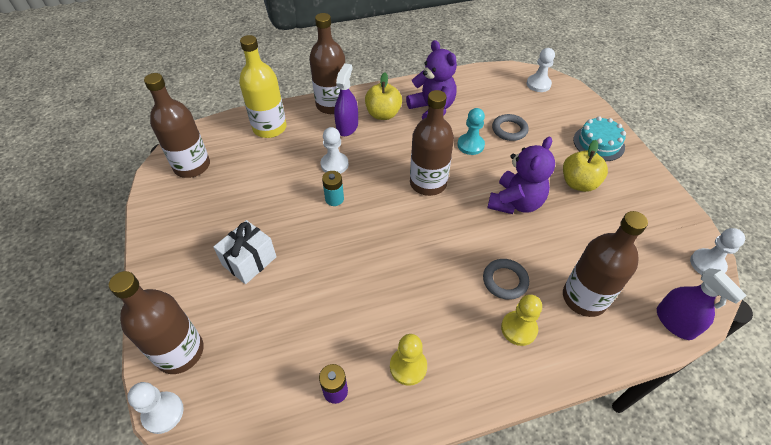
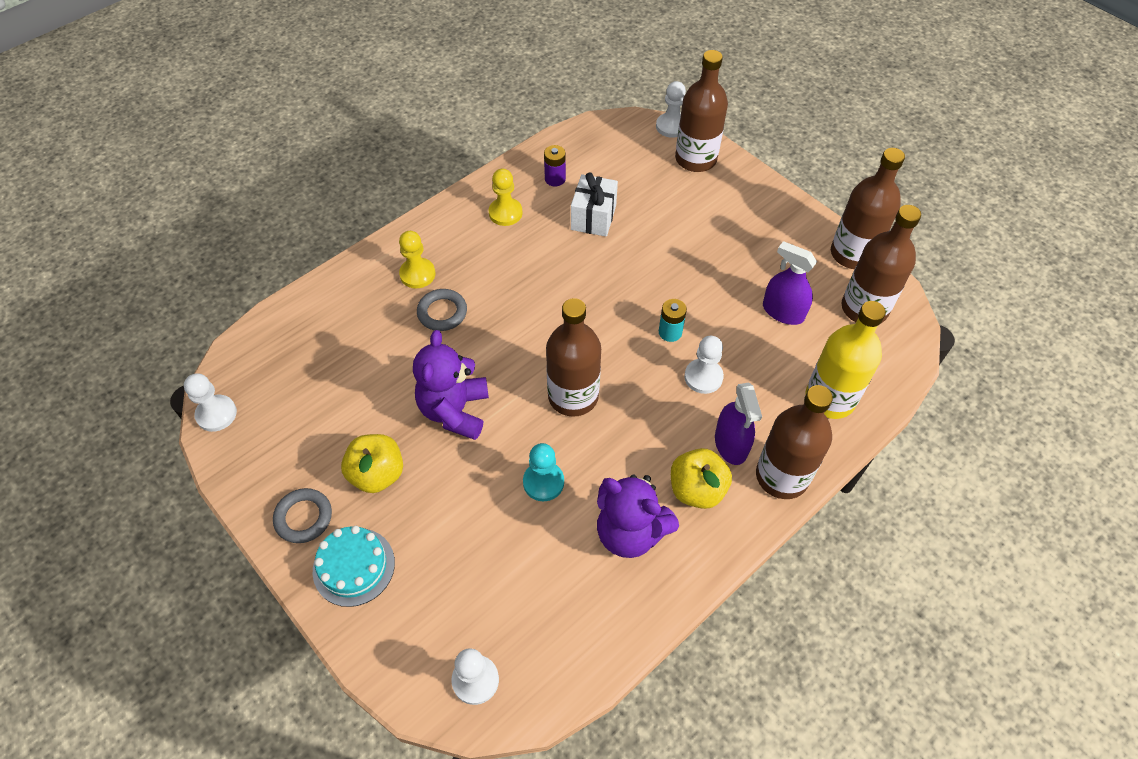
camera: 155 degrees right, 5 degrees up
white gift [213,220,277,284] -> white gift moved to [571,172,618,237]
grey ring [492,114,529,141] -> grey ring moved to [273,488,332,543]
brown bottle [563,211,648,317] -> brown bottle moved to [831,148,905,269]
purple spray bottle [657,268,747,340] -> purple spray bottle moved to [763,241,817,325]

